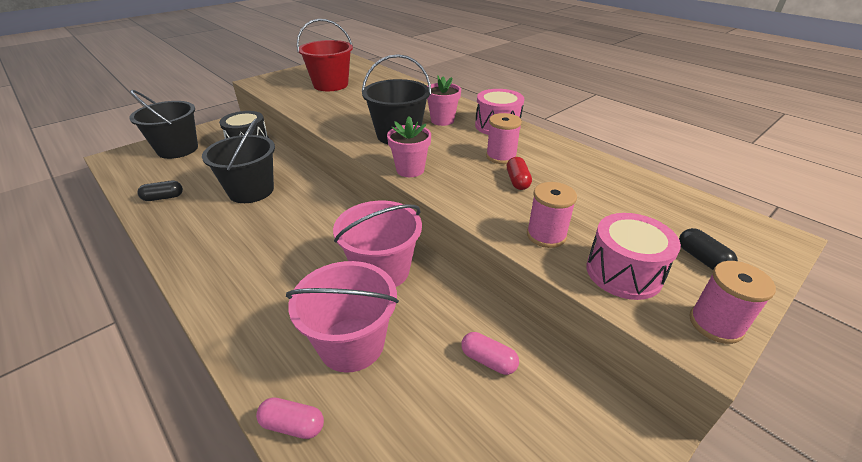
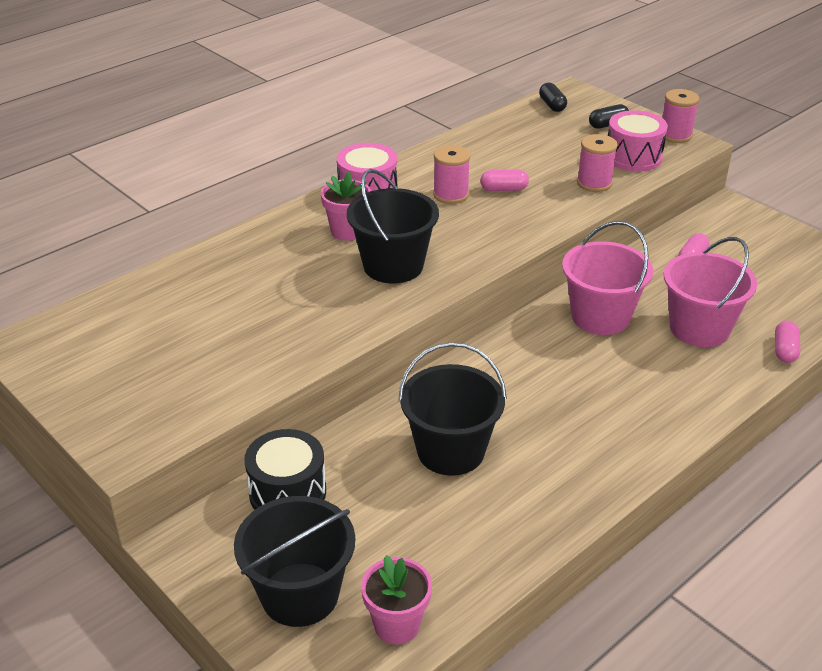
camera: 90 degrees left, 0 degrees up
black capsule [137,181,183,201] -> black capsule moved to [539,83,567,112]
red bucket [297,19,353,91] -> none
pink flower pot [387,116,431,177] -> pink flower pot moved to [361,555,432,645]
red capsule [507,157,532,190] -> pink capsule [480,169,529,191]

